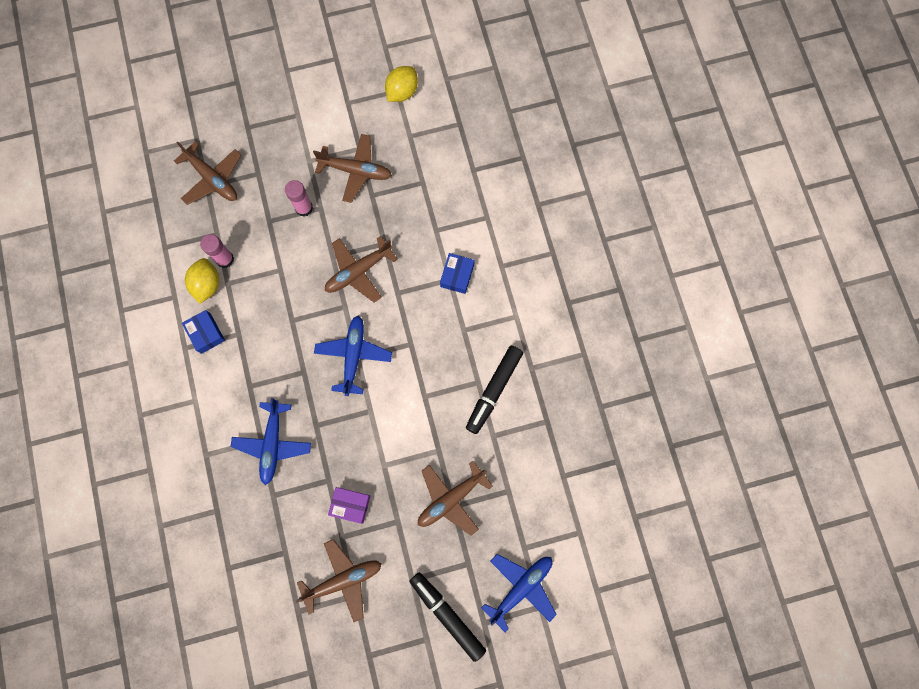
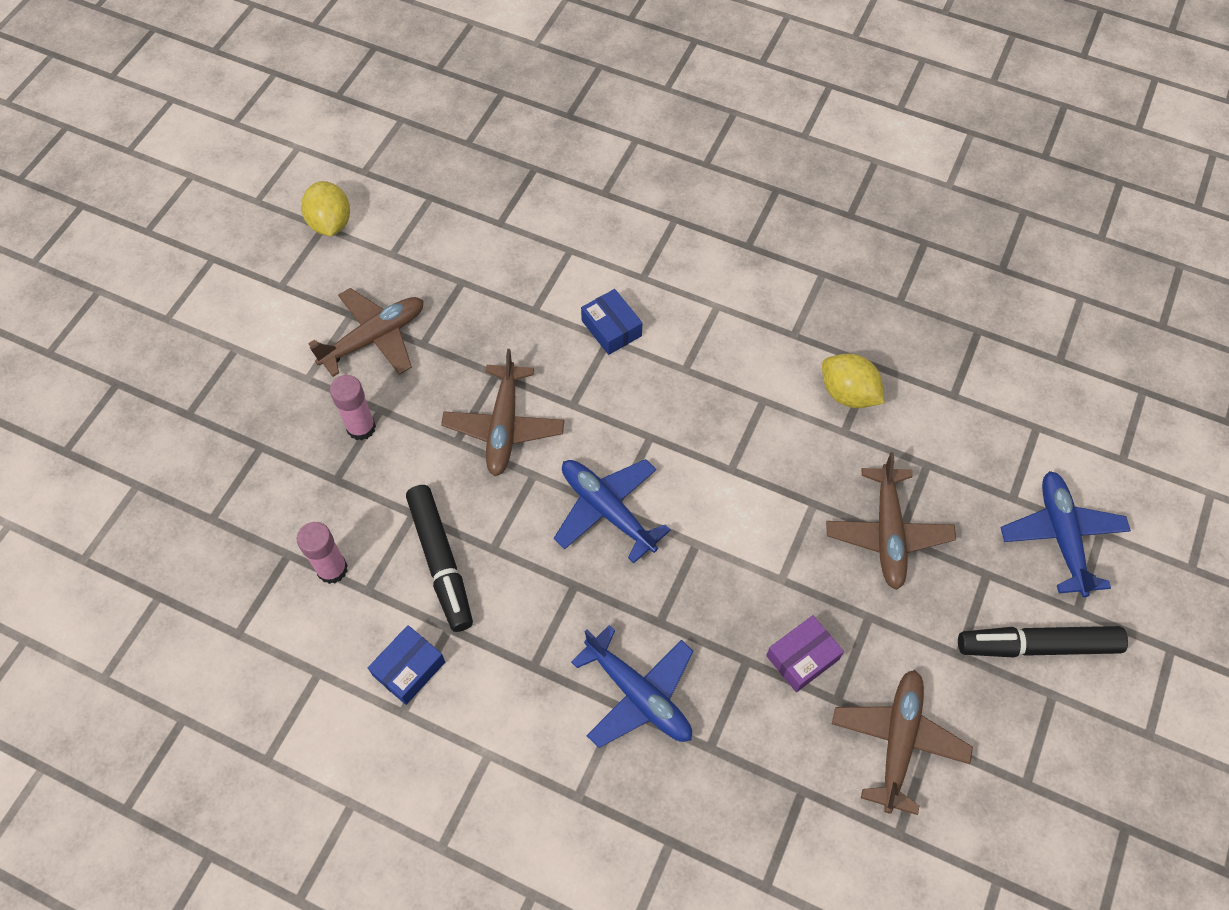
camera: 50 degrees left, 15 degrees down
brown plane [174,141,241,205] -> none
blue box [182,310,225,354] -> blue box turned 60 degrees counterclockwise [368,625,445,705]
yellow lemon [185,258,219,304] -> yellow lemon moved to [822,354,885,408]
black marker [466,346,523,434] -> black marker moved to [406,485,473,632]

